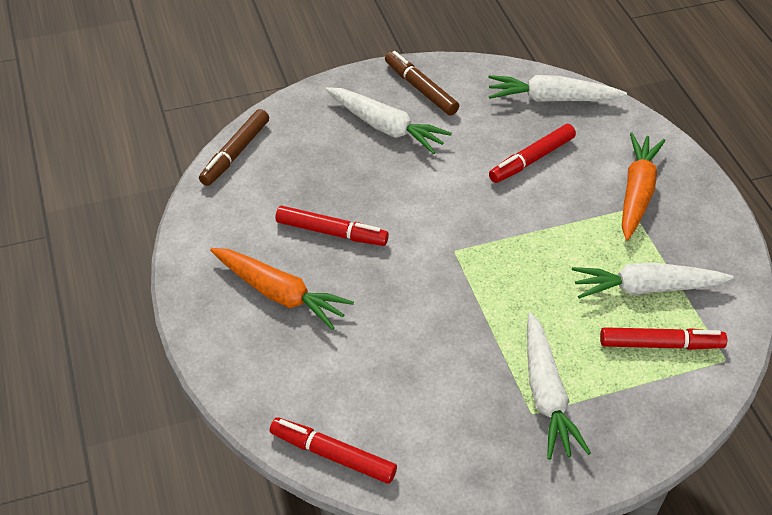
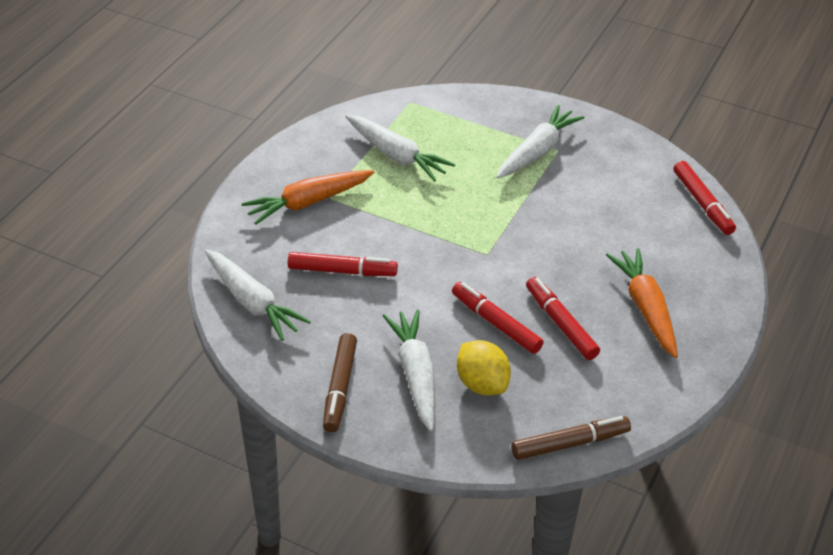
camera: 135 degrees left, 5 degrees down
red marker [600,327,727,350] -> red marker moved to [452,282,544,354]
none -> yellow lemon [457,340,511,396]

